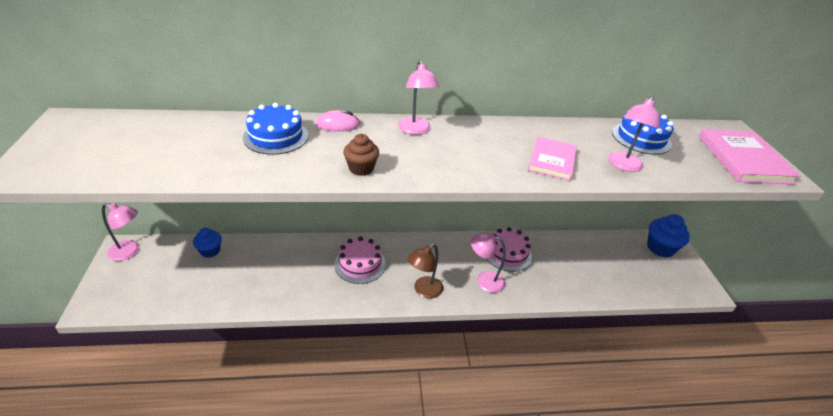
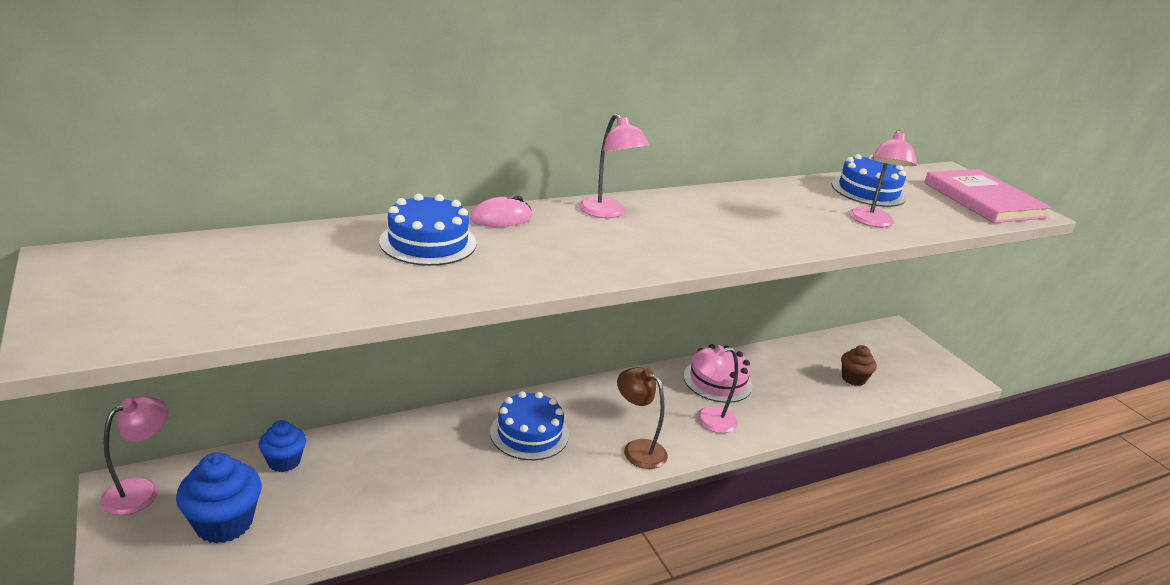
camera: 20 degrees left, 10 degrees down
pink lamp [102,203,139,261] -> pink lamp turned 45 degrees counterclockwise [100,396,169,515]
pink cake [334,237,386,284] -> blue cake [490,391,569,460]
brown cupcake [343,134,379,176] -> brown cupcake moved to [841,345,877,386]
brown lamp [407,243,443,299] -> brown lamp turned 105 degrees clockwise [617,367,668,469]
pink book [528,136,577,180] -> none
blue cupcake [647,214,690,257] -> blue cupcake moved to [176,453,262,544]

